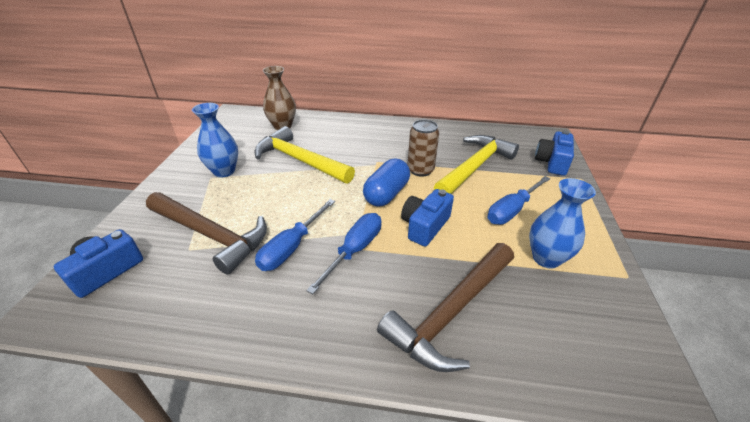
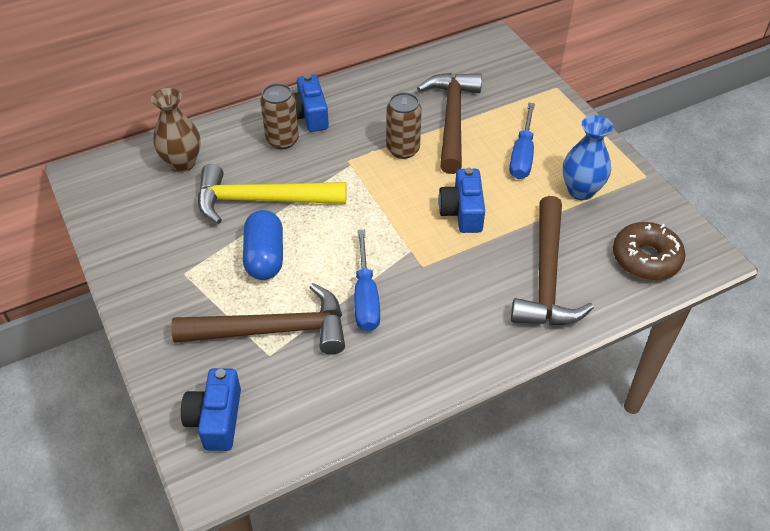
camera: 35 degrees left, 10 degrees up
blue vase [192,103,238,178] -> none
blue screwdriver [306,213,382,294] -> none
blue capsule [363,159,410,207] -> blue capsule moved to [243,210,283,280]
yellow hammer [434,135,519,194] -> brown hammer [417,73,482,174]
blue camera [535,131,574,176] -> blue camera moved to [293,74,329,132]
none -> brown can [260,83,299,149]
none -> brown donut [613,222,686,280]

